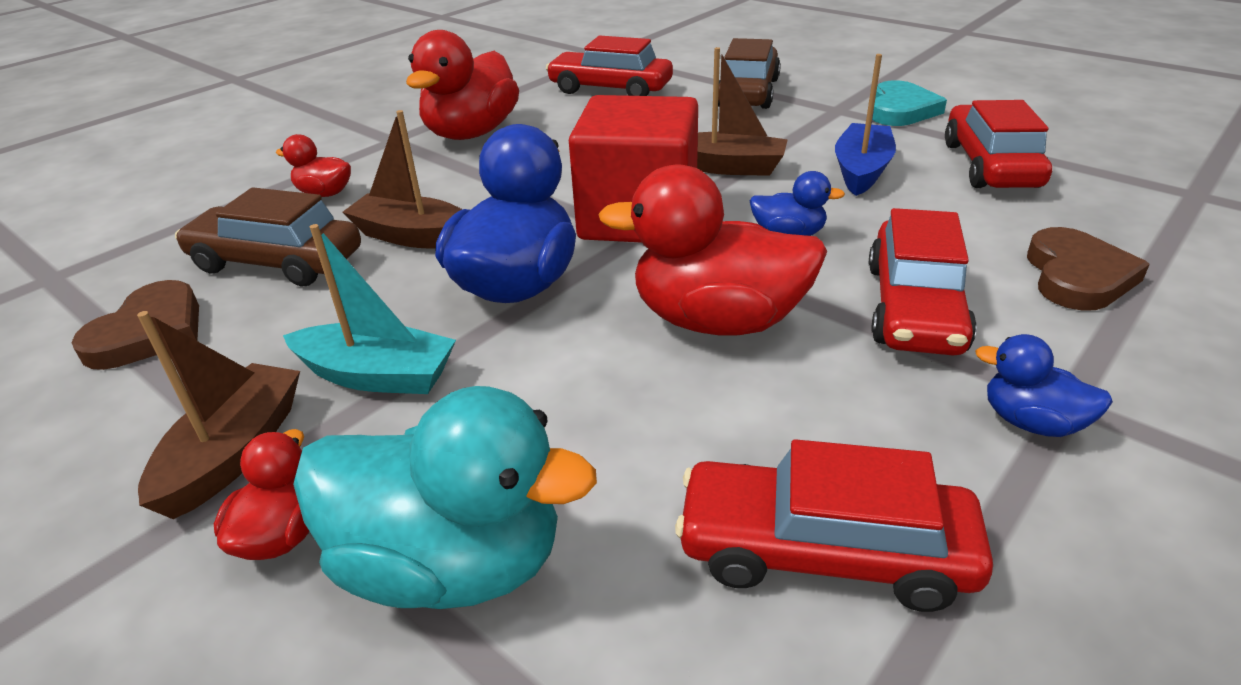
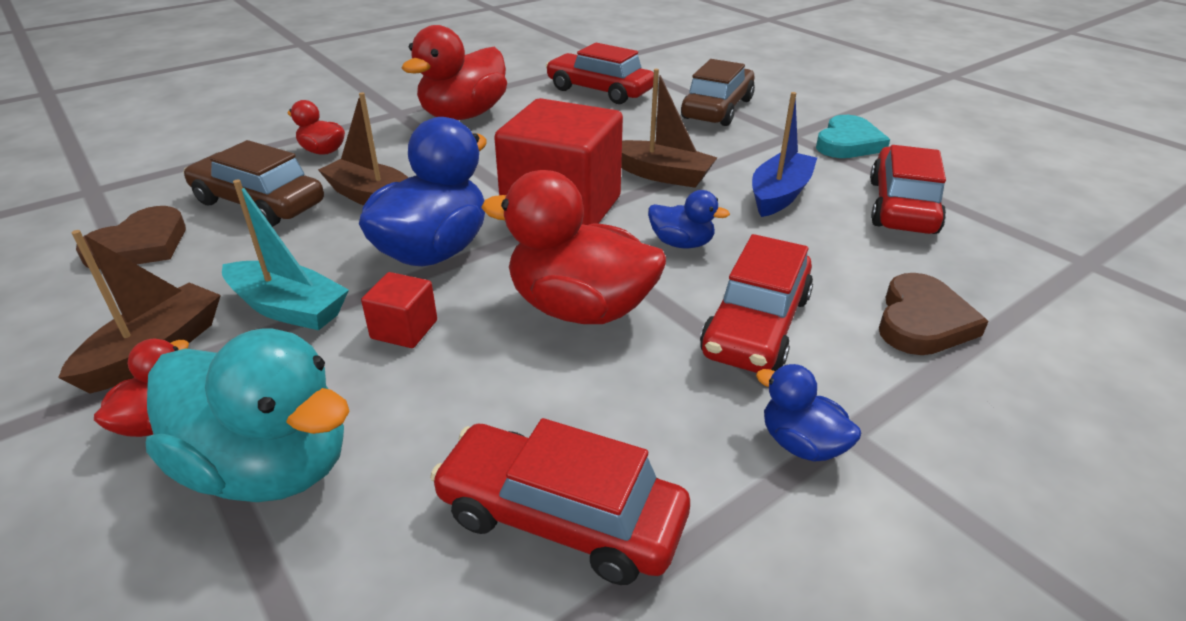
camera: 10 degrees right, 0 degrees up
none -> red cube [361,272,437,348]

